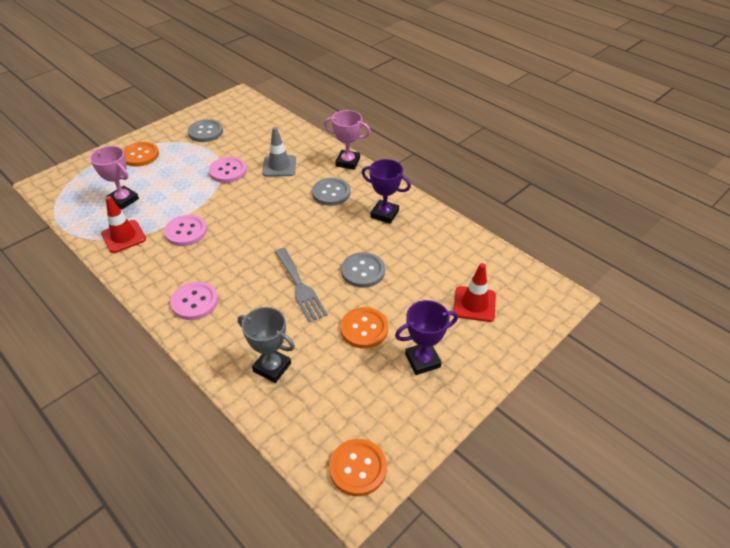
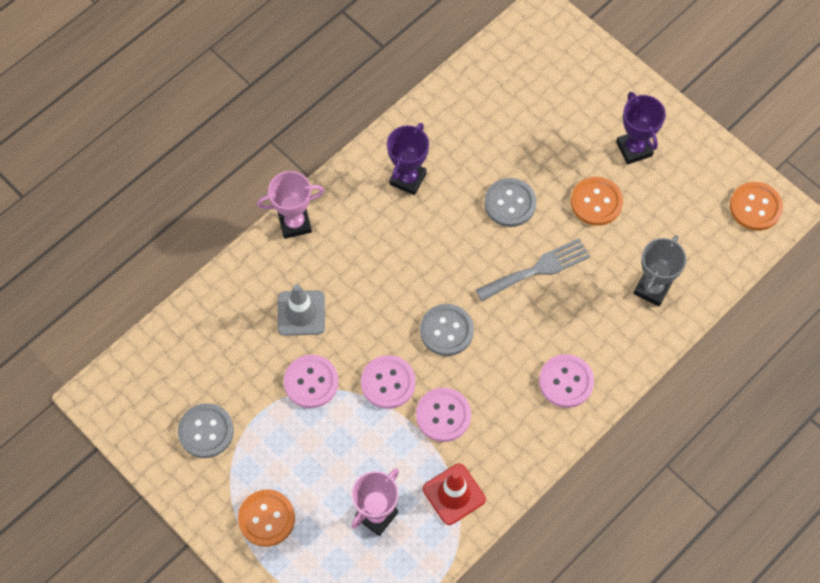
camera: 90 degrees left, 20 degrees up
grey button [312,178,350,206] -> grey button moved to [420,304,474,356]
pink trophy [324,110,371,170] -> pink trophy turned 60 degrees clockwise [257,171,324,239]
red traffic cone [453,263,496,322] -> none
none -> pink button [361,355,415,409]

